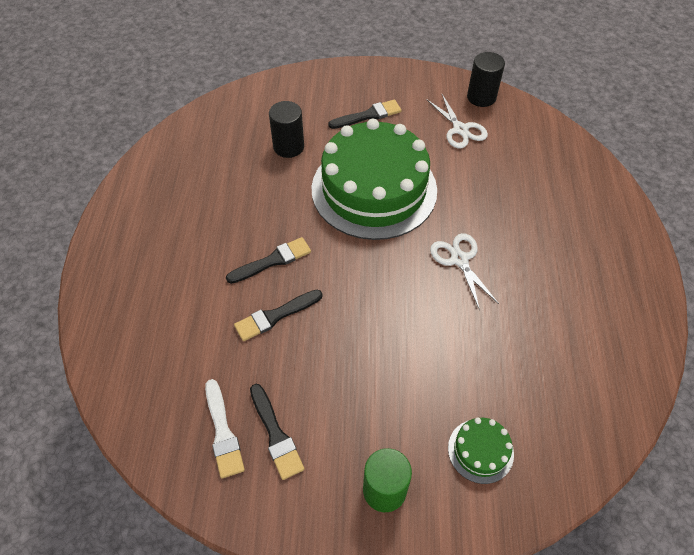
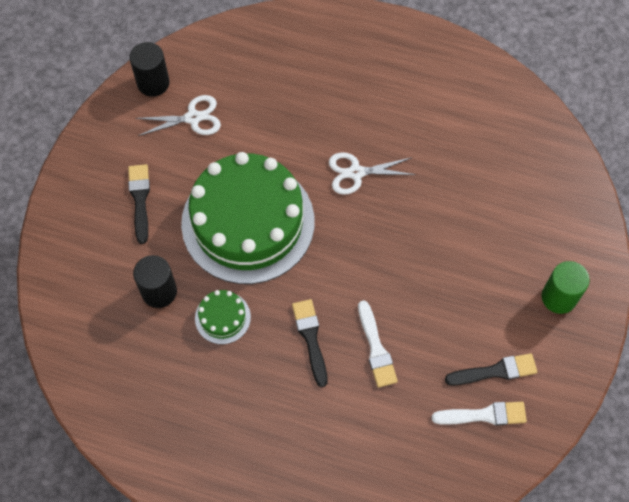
camera: 75 degrees left, 10 degrees up
black brush [234,290,323,341] -> white brush [358,300,398,388]
green cake [448,418,514,484] -> green cake moved to [195,290,251,344]

